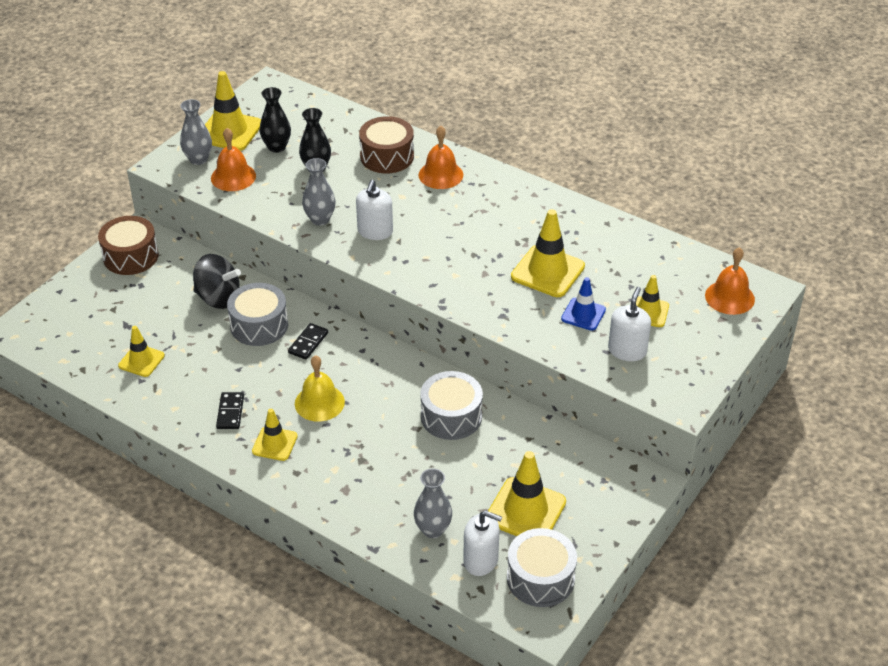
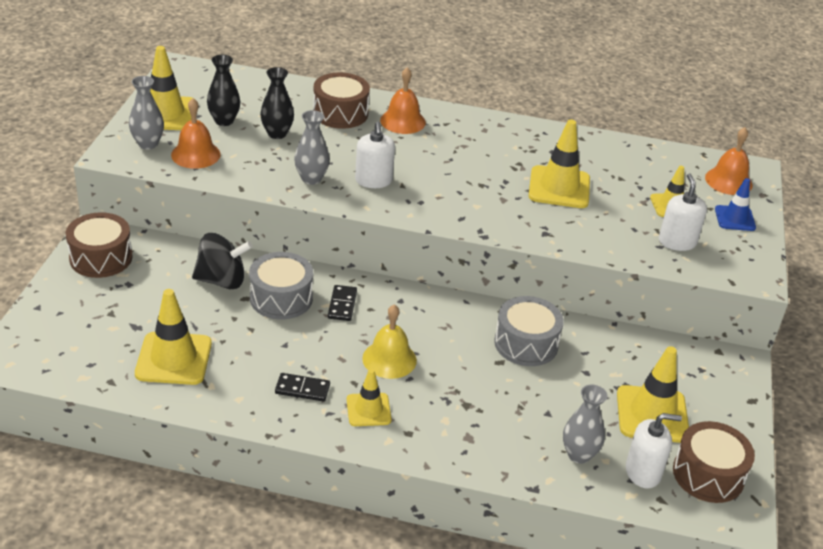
camera: 25 degrees left, 5 degrees down
yellow traffic cone [118,326,165,377] -> yellow traffic cone [135,289,212,385], size x1.66
black domino [216,392,244,429] -> black domino turned 60 degrees counterclockwise [275,373,330,402]
grey drum [507,528,577,607] -> brown drum [673,421,755,503]
blue traffic cone [561,277,606,331] -> blue traffic cone moved to [715,178,756,231]

